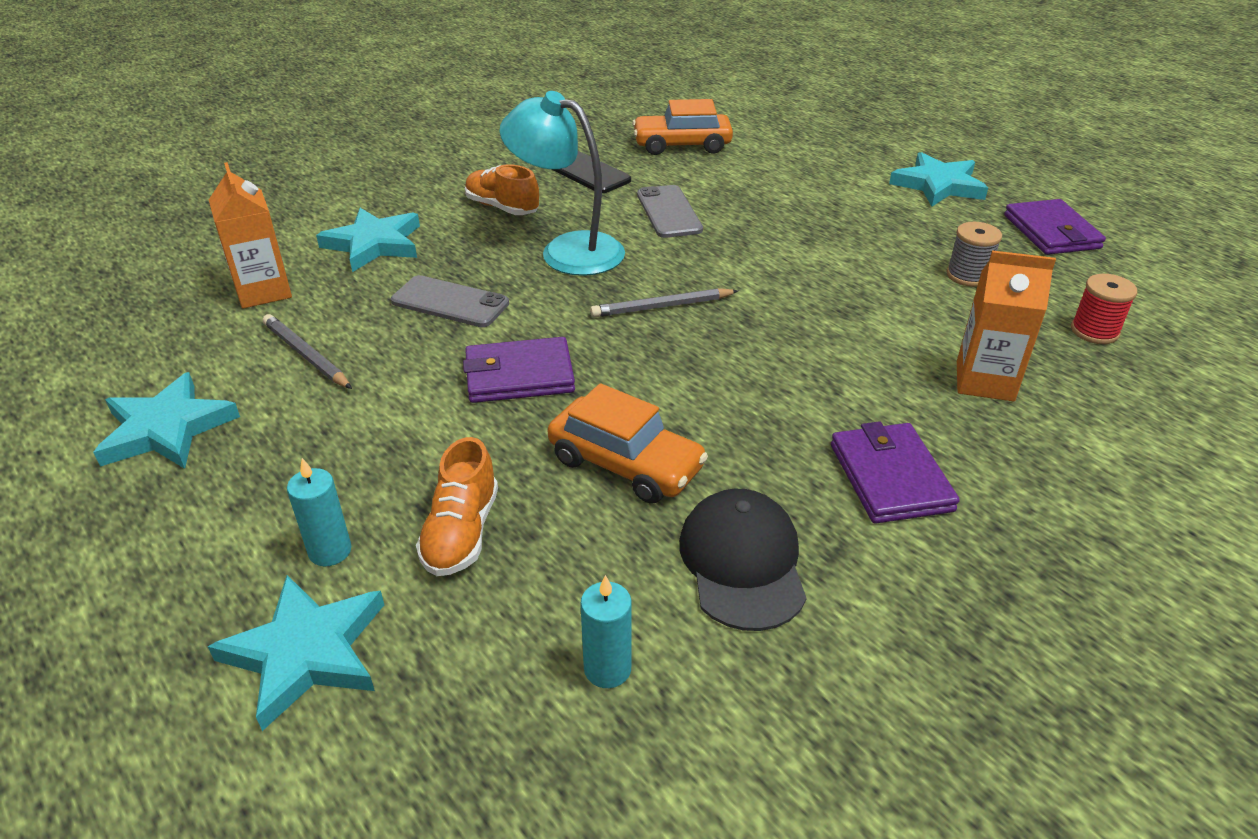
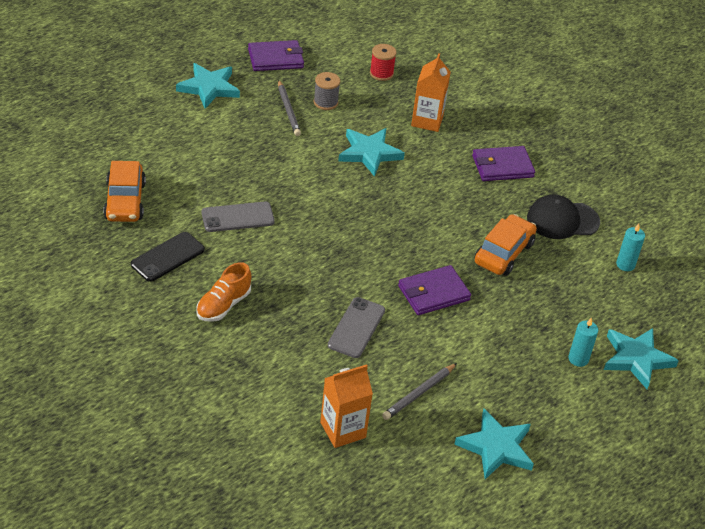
camera: 95 degrees left, 5 degrees up
turquoise star [316,208,420,272] -> turquoise star moved to [338,128,405,177]
orange shoe [416,437,498,576] -> none
purple wallet [463,337,575,403] -> purple wallet turned 75 degrees clockwise [398,265,471,315]
turquoise lamp [499,91,625,276] -> none
grey pencil [590,288,738,317] -> grey pencil moved to [278,80,301,136]

